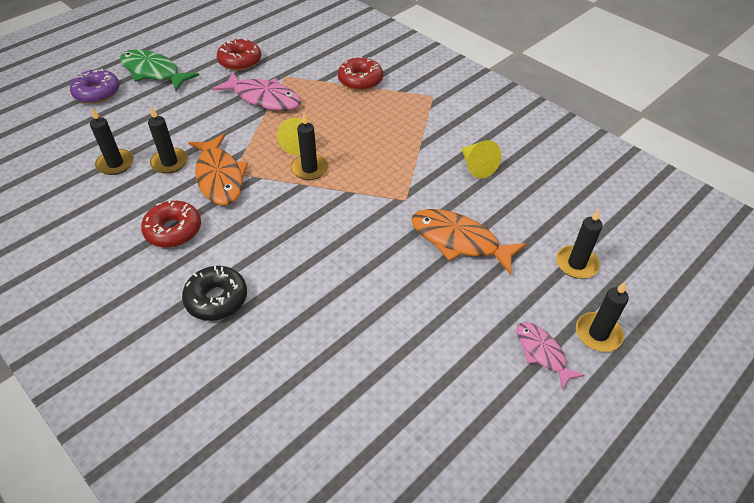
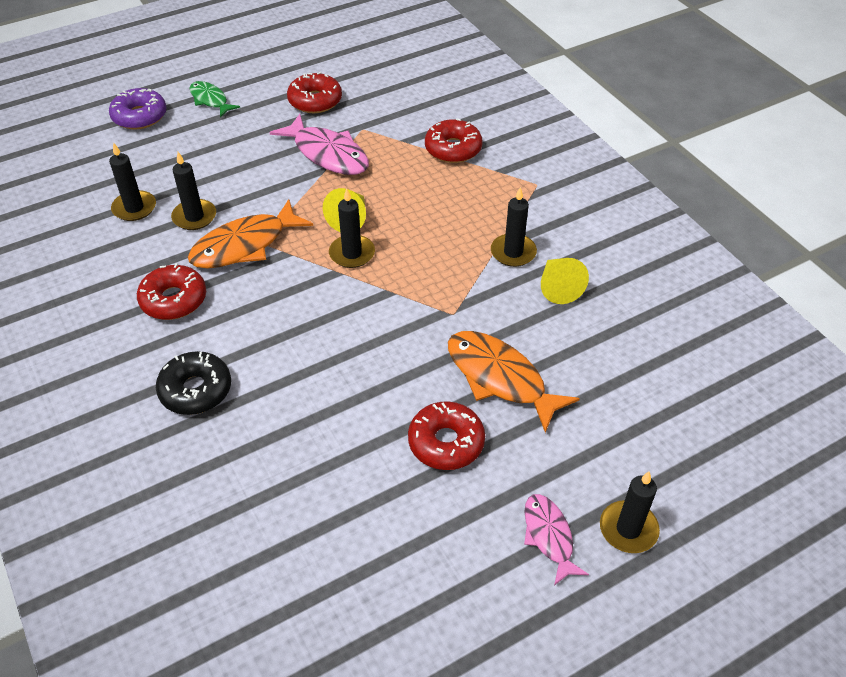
camera: 15 degrees right, 0 degrees up
green fish [120,49,199,91] -> green fish [190,81,240,117], size x0.60
orange fish [188,134,248,205] -> orange fish turned 60 degrees clockwise [188,199,313,269]
black candle [556,209,603,279] -> black candle moved to [491,187,537,267]
none -> red donut [408,401,485,470]

